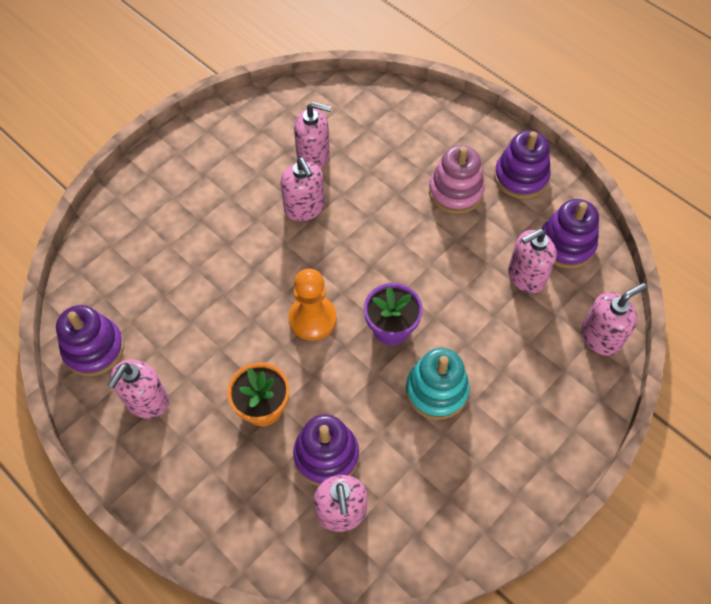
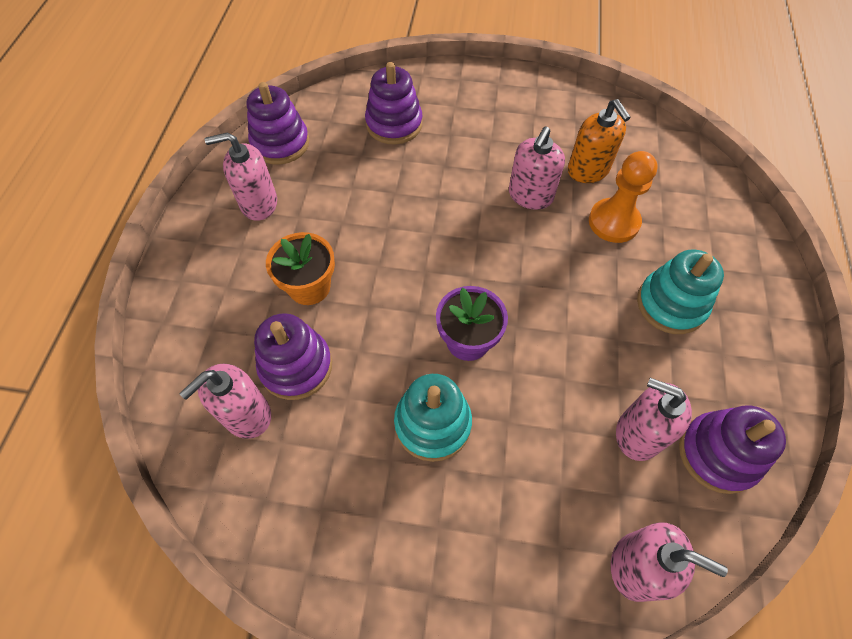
camera: 55 degrees right, 0 degrees up
orange pawn [288,269,337,341] -> orange pawn moved to [589,151,658,243]
pink soap dispenser [294,102,332,169] -> orange soap dispenser [568,99,631,183]
pink stacking toy [429,145,485,214] -> turquoise stacking toy [637,249,724,334]
purple stacking toy [494,130,551,199] -> purple stacking toy moved to [365,62,422,144]

